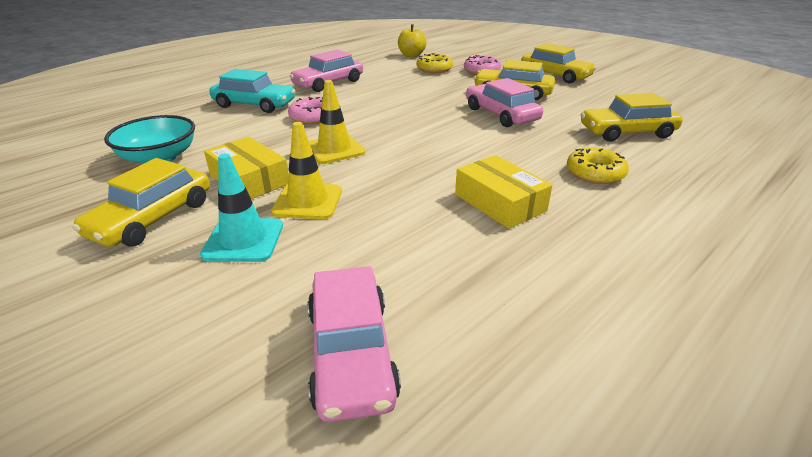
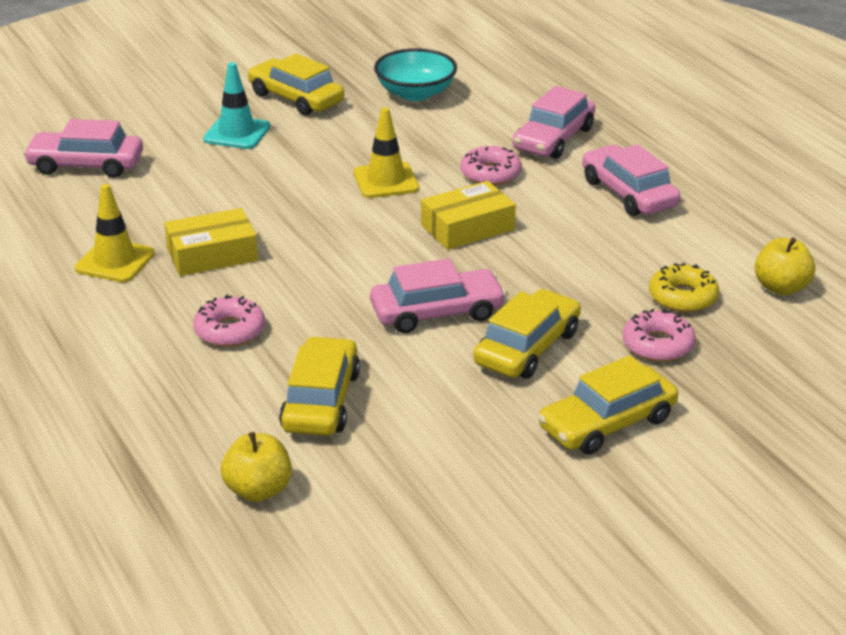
camera: 105 degrees right, 0 degrees up
yellow box [204,137,289,199] -> yellow box moved to [421,181,516,250]
turquoise car [209,69,295,113] -> pink car [512,86,595,159]
yellow traffic cone [271,122,342,219] -> yellow traffic cone moved to [75,184,155,282]
yellow donut [567,147,629,184] -> pink donut [193,295,265,347]
none -> yellow apple [221,432,292,502]

